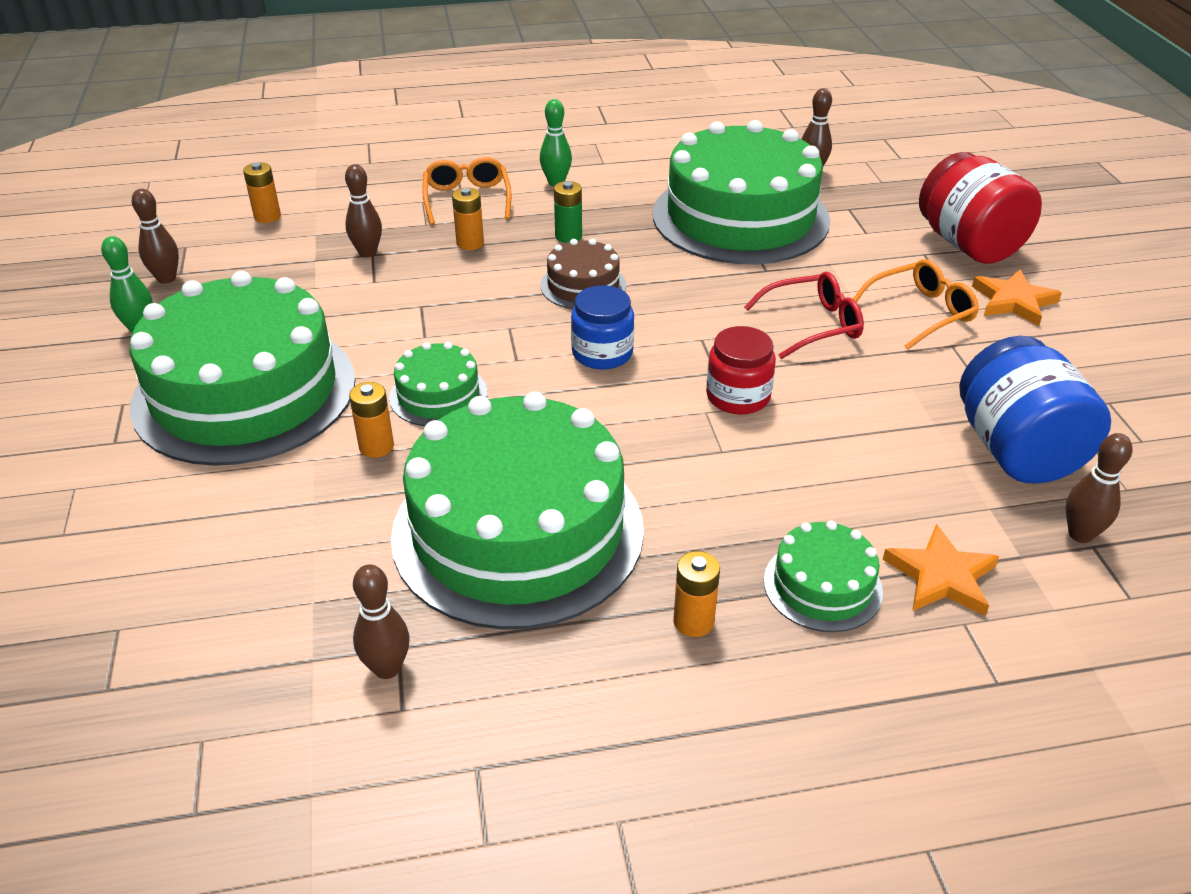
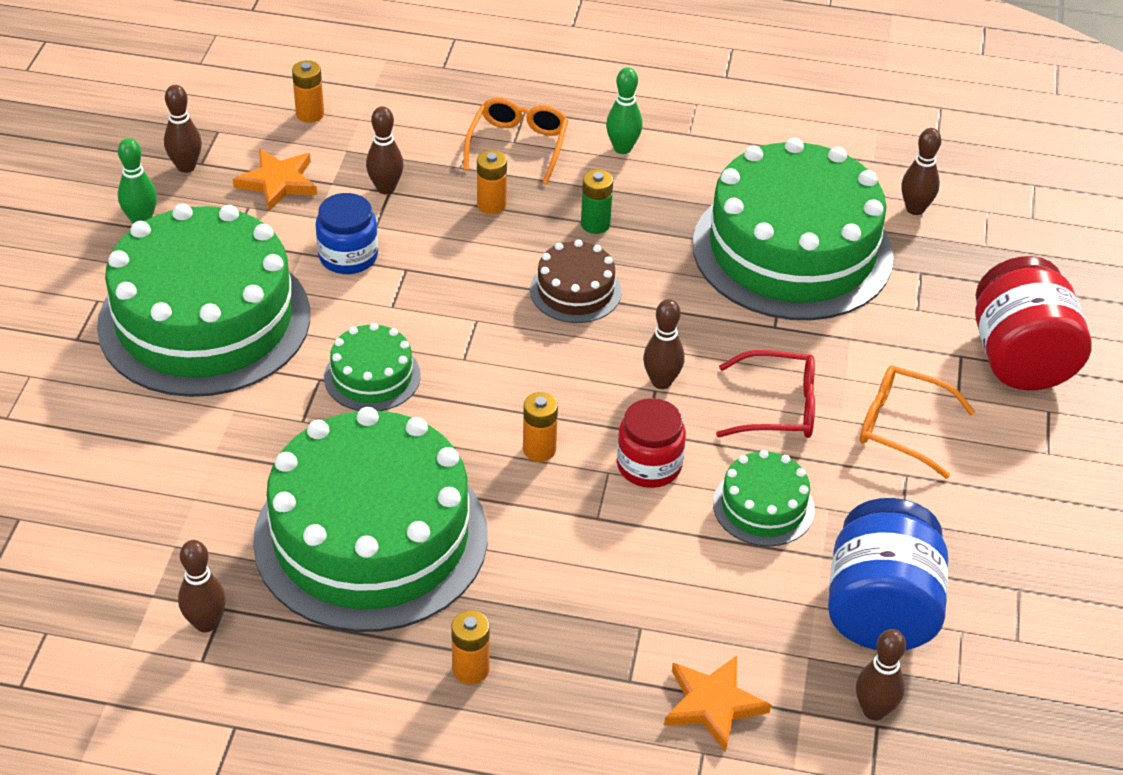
camera: 20 degrees right, 5 degrees up
orange battery [349,382,394,458] -> orange battery moved to [523,392,558,462]
blue jar [571,285,634,370] -> blue jar moved to [316,193,378,274]
green cake [764,521,883,632] -> green cake moved to [713,450,815,546]
orange glasses [853,259,979,350] -> orange glasses turned 150 degrees counterclockwise [860,365,975,479]
orange star [972,269,1062,326] -> orange star moved to [233,149,317,211]
none -> brown bowling pin [643,299,685,389]

